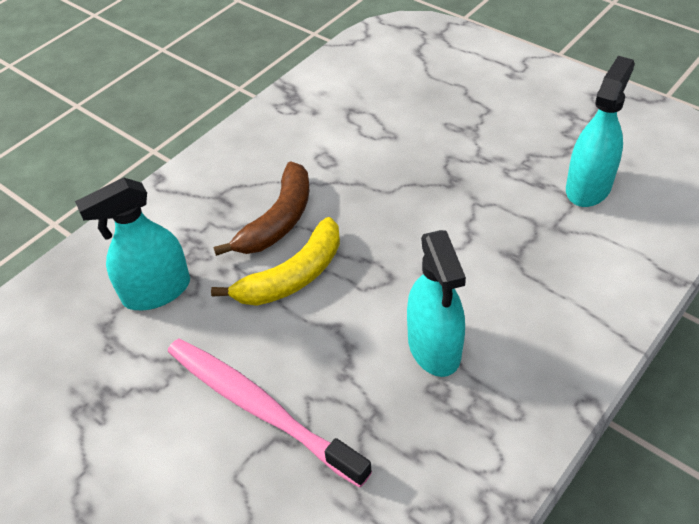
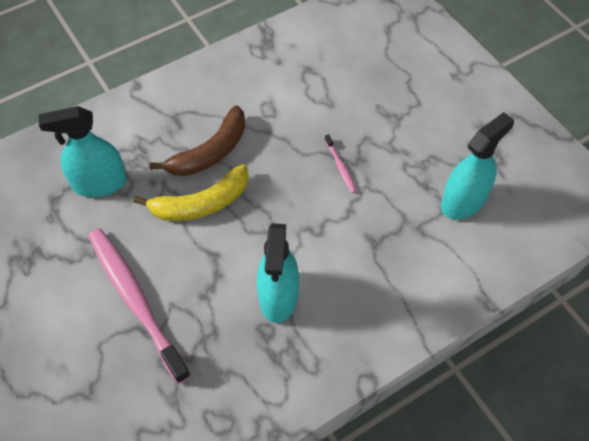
camera: 15 degrees right, 10 degrees up
none -> pink toothbrush [324,134,356,193]

